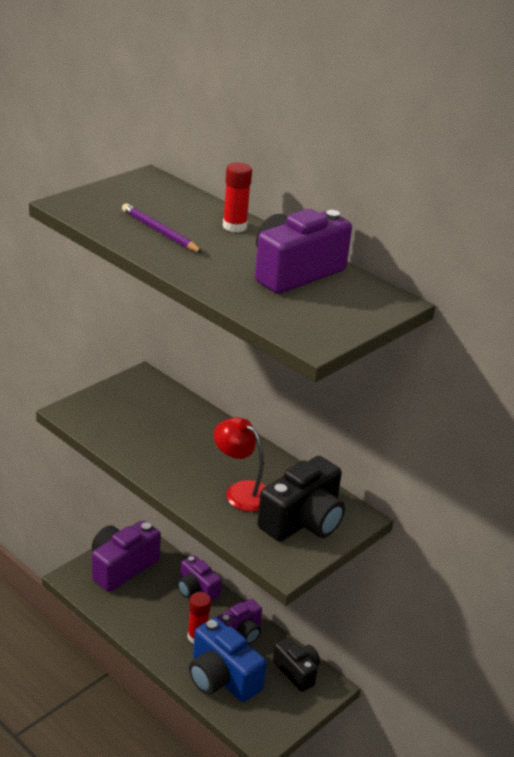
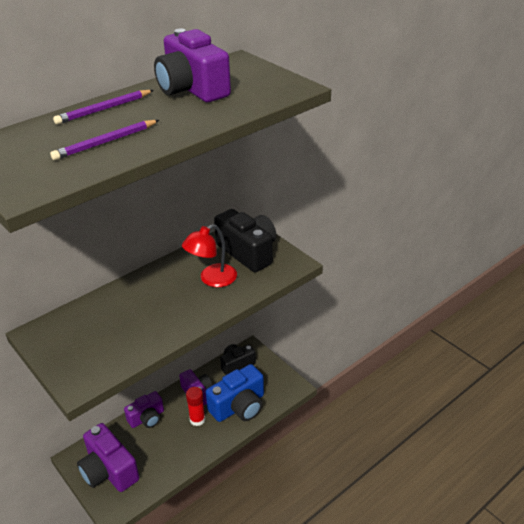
camera: 80 degrees left, 5 degrees up
red glue stick [223,162,252,232] -> purple pencil [53,90,154,124]

